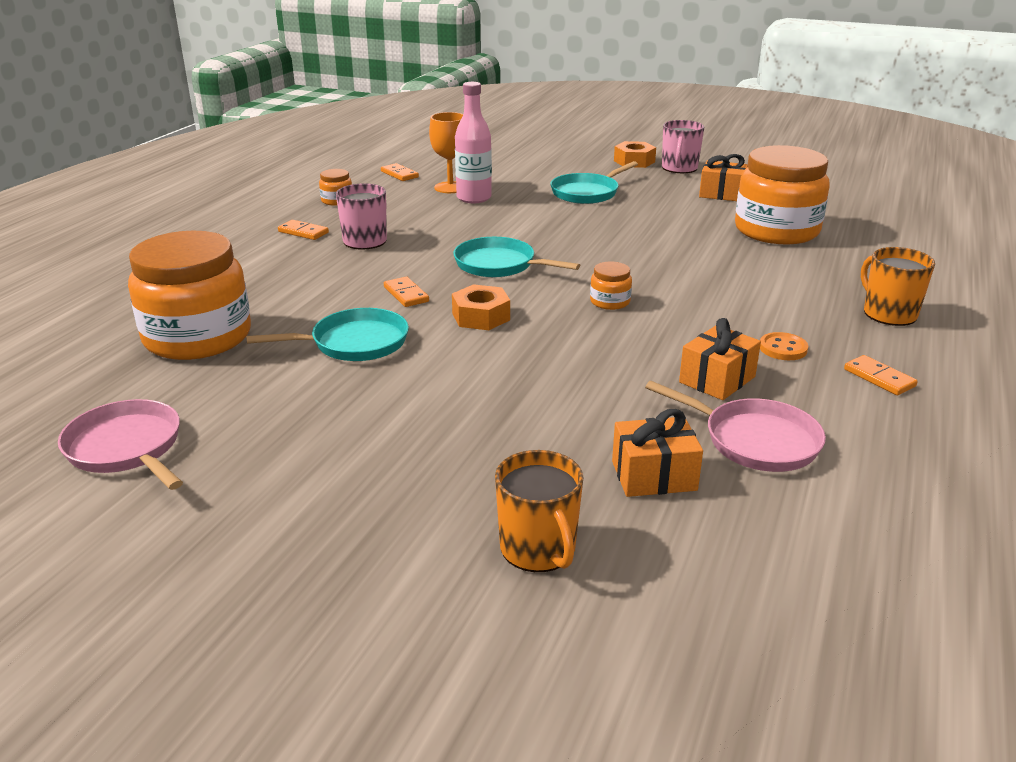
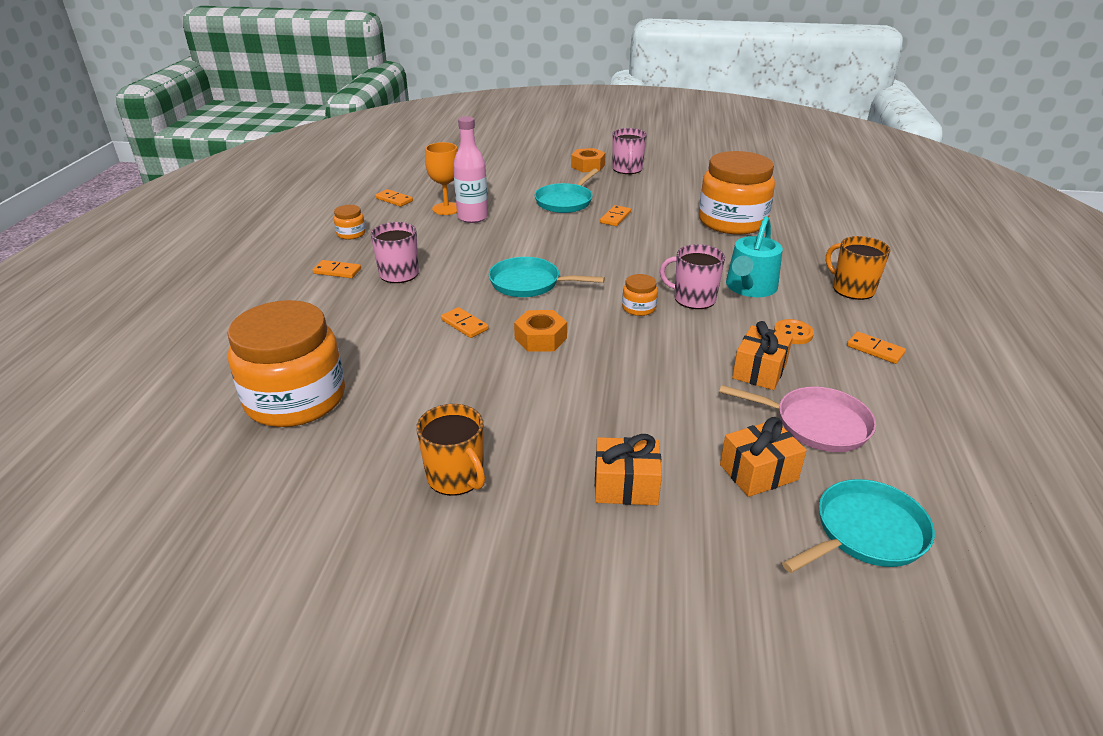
camera: 15 degrees left, 5 degrees up
pink pan [58,399,183,490] -> none
turquoise pan [246,308,409,361] -> turquoise pan moved to [782,479,935,573]
orange mug [495,450,584,572] -> orange mug moved to [416,404,485,496]
orange gift [699,154,748,201] -> orange gift moved to [595,434,662,505]
none -> orange domino [600,205,631,226]
none -> pink mug [660,244,725,309]
none -> turquoise watering can [726,216,783,297]

